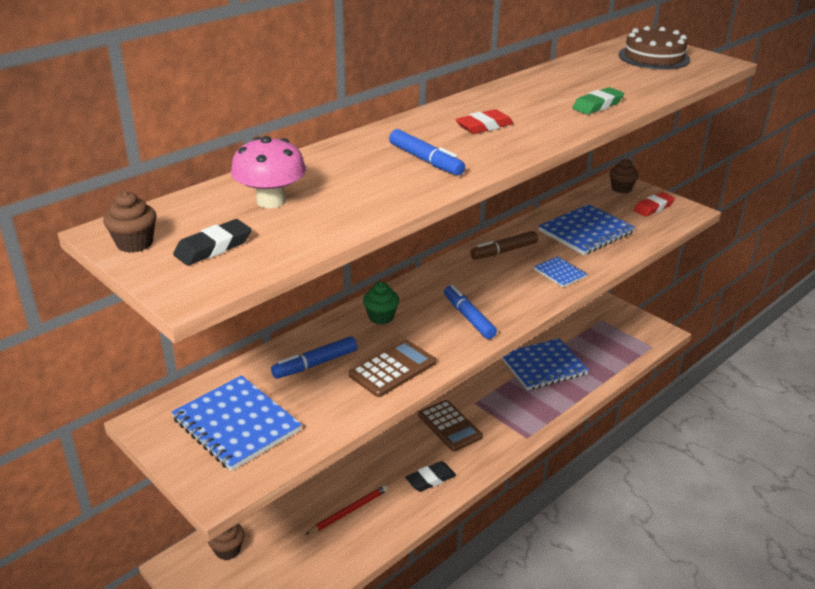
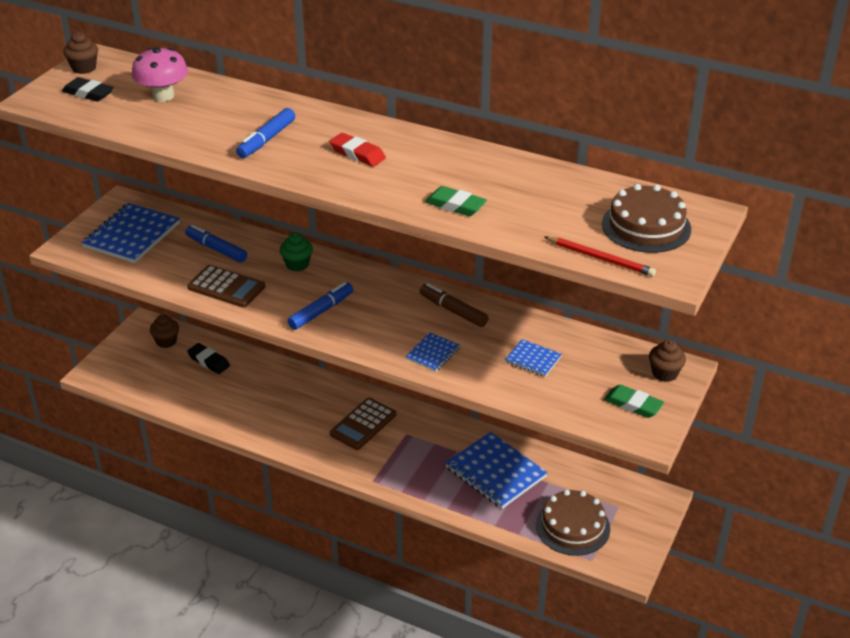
camera: 70 degrees right, 5 degrees up
red pencil [305,485,388,535] -> red pencil moved to [545,236,656,277]
black eraser [405,461,456,492] -> black eraser moved to [187,343,230,374]
blue notebook [539,204,635,255] -> blue notebook [505,339,562,377], size x0.51
red eraser [633,192,675,217] -> green eraser [604,385,664,418]
none -> brown cake [536,489,610,556]

